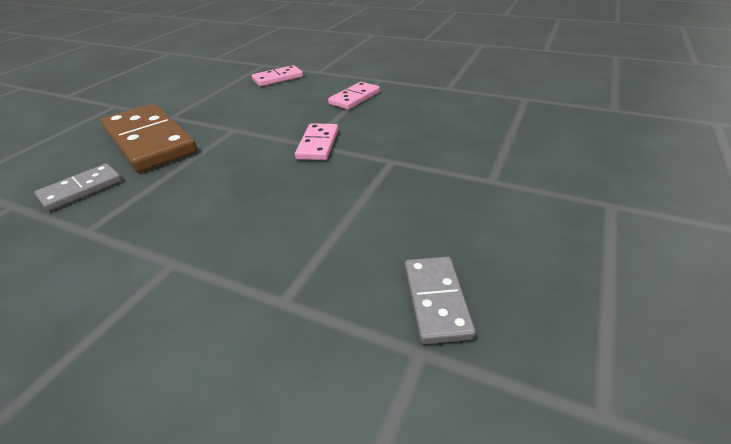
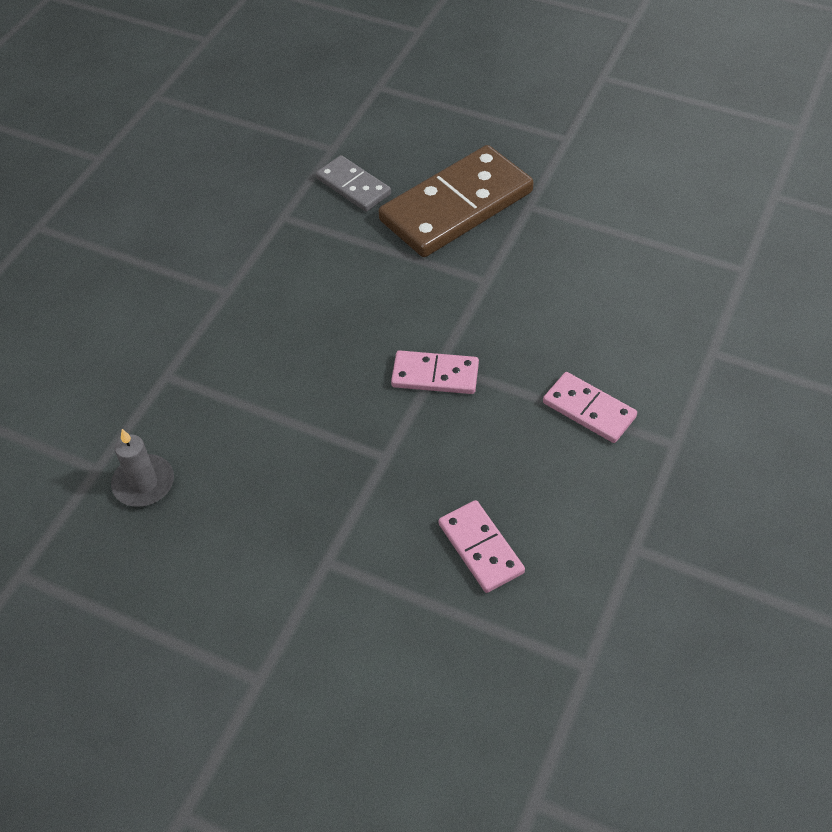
camera: 90 degrees right, 15 degrees up
pink domino [252,65,303,86] -> pink domino moved to [439,500,525,593]
grey domino [405,257,475,344] -> grey candle [111,429,174,507]

